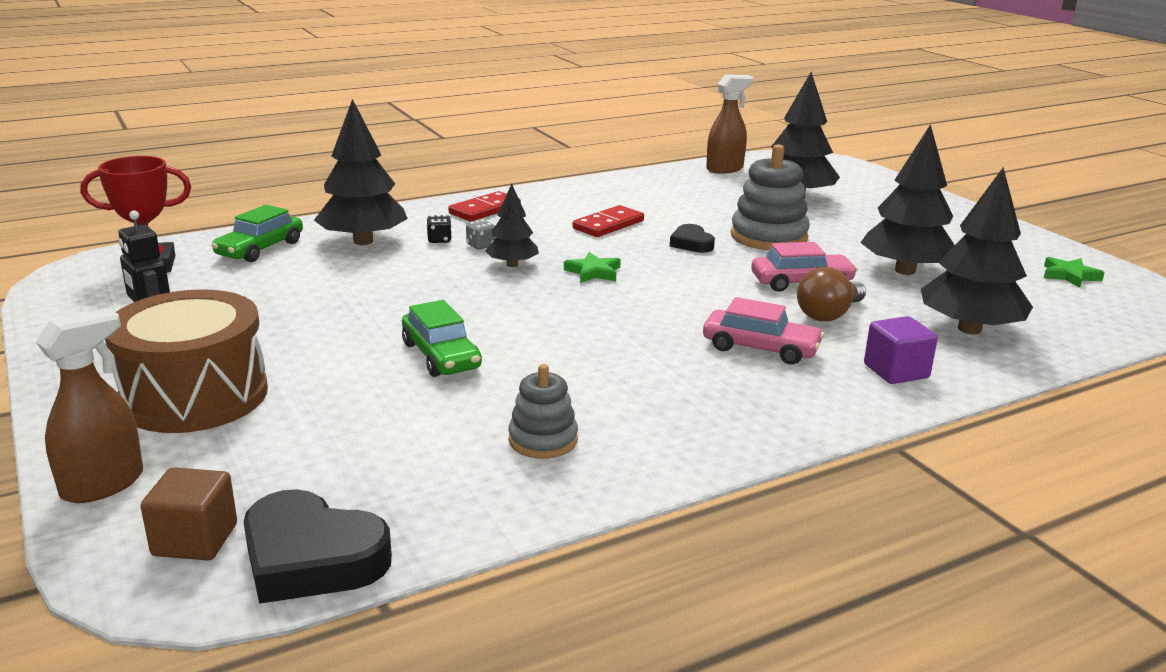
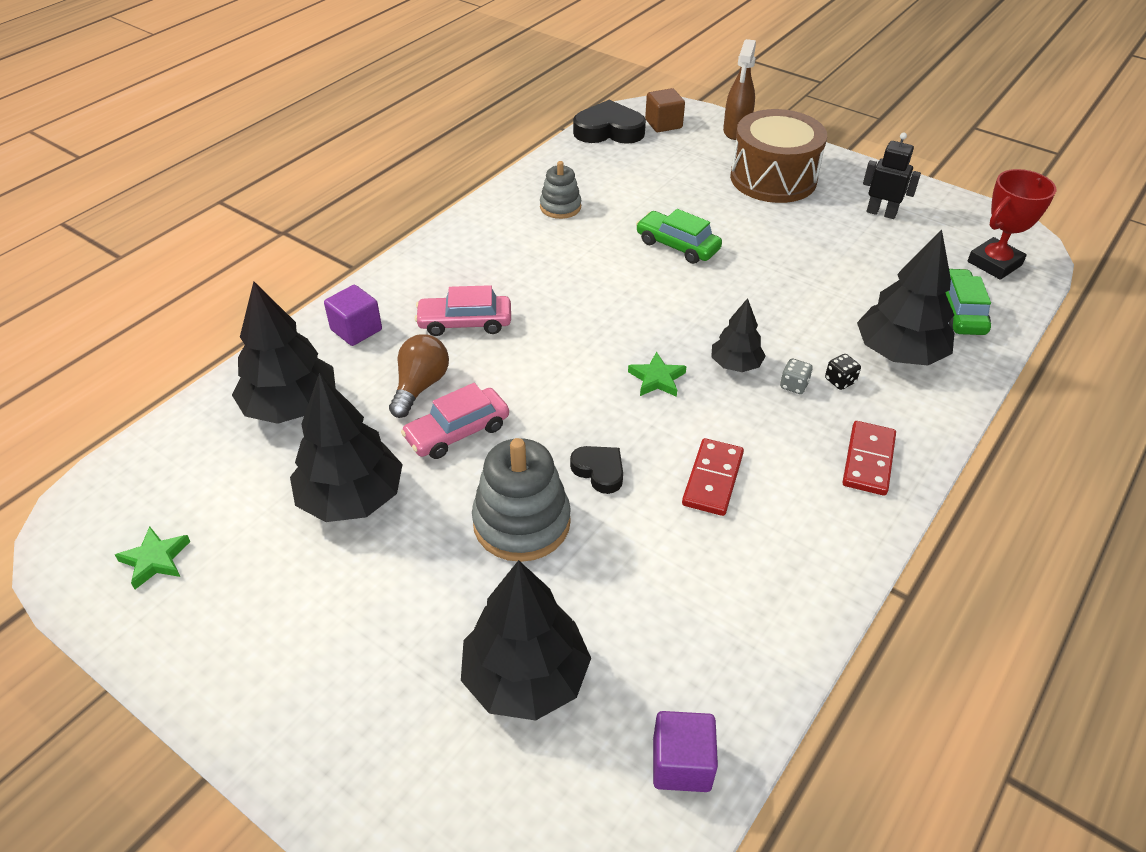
camera: 155 degrees right, 20 degrees up
brown spray bottle [706,75,754,174] -> purple cube [653,711,718,792]

